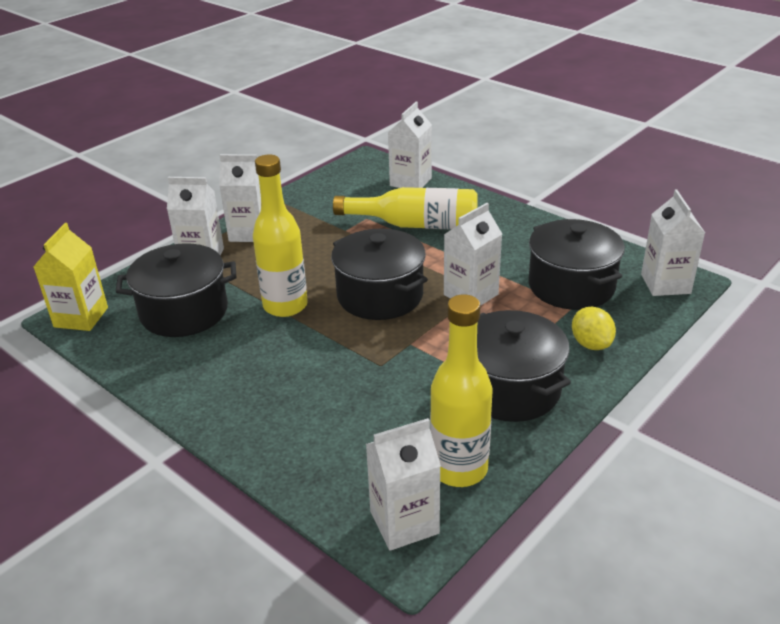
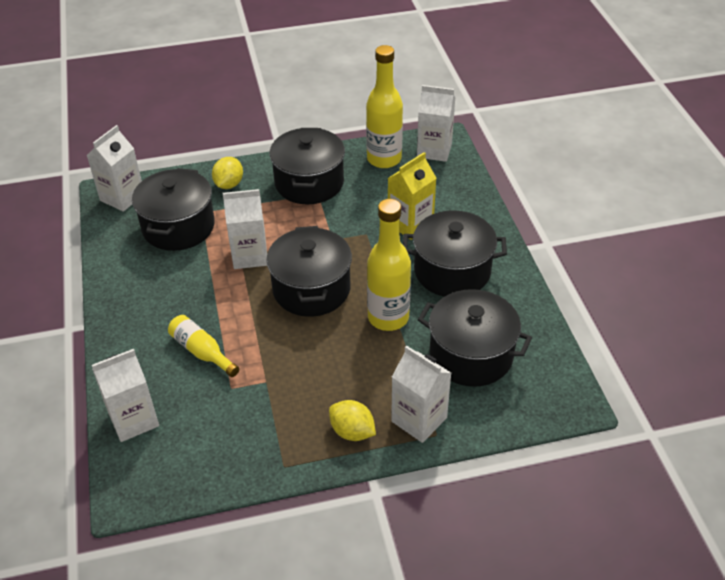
camera: 145 degrees left, 10 degrees up
yellow carton [33,223,108,331] -> yellow carton moved to [388,152,437,240]
white carton [219,154,261,242] -> yellow lemon [329,400,376,441]
yellow bottle [333,187,478,229] -> yellow bottle [168,315,239,377], size x0.58
none -> black pot [403,210,507,297]

